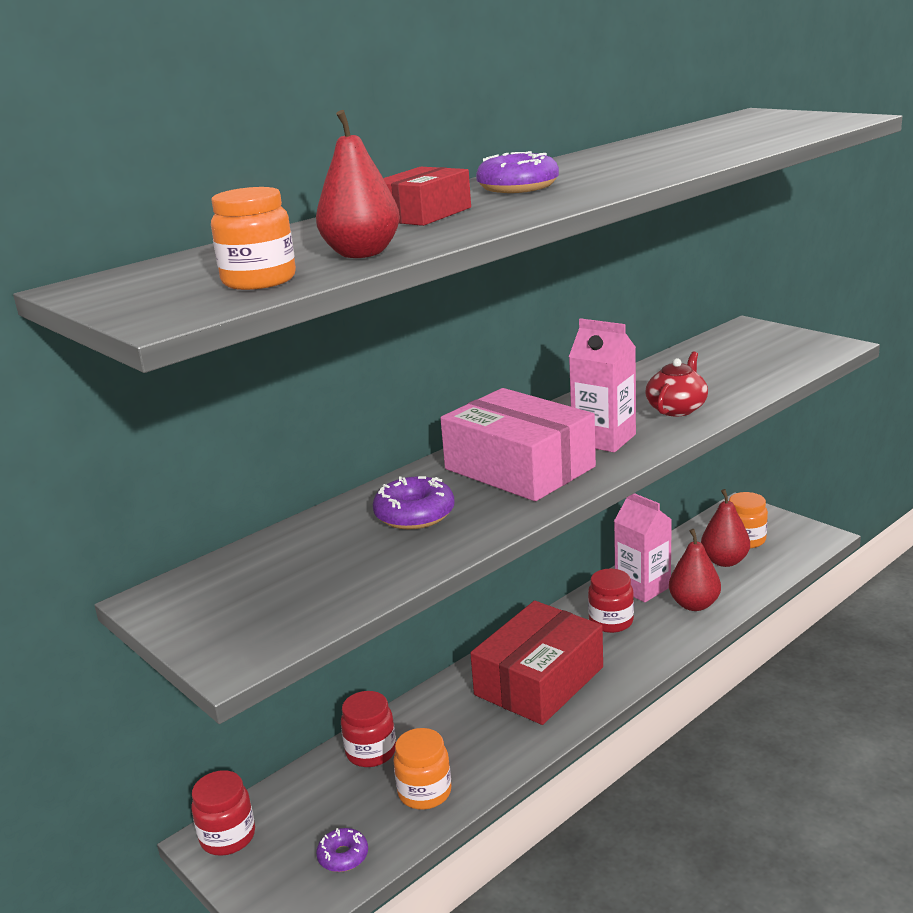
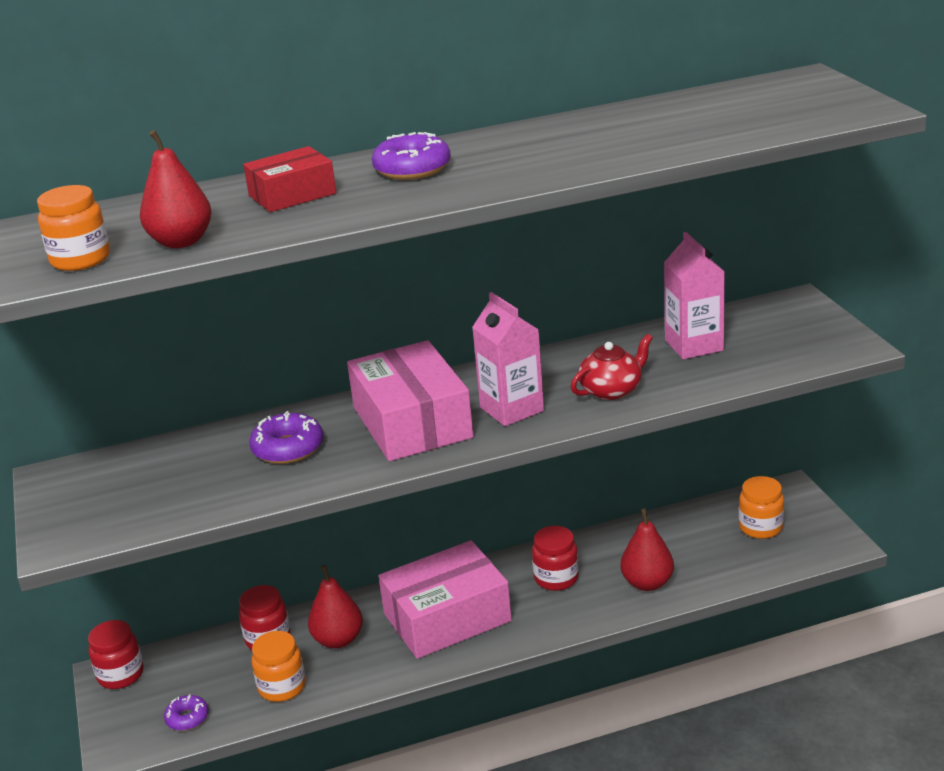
camera: 25 degrees right, 5 degrees up
red box [470,601,603,725] -> pink box [378,540,512,659]
pink carton [614,493,672,602] -> pink carton moved to [664,232,725,359]
red pear [701,489,750,567] -> red pear moved to [308,565,363,648]

